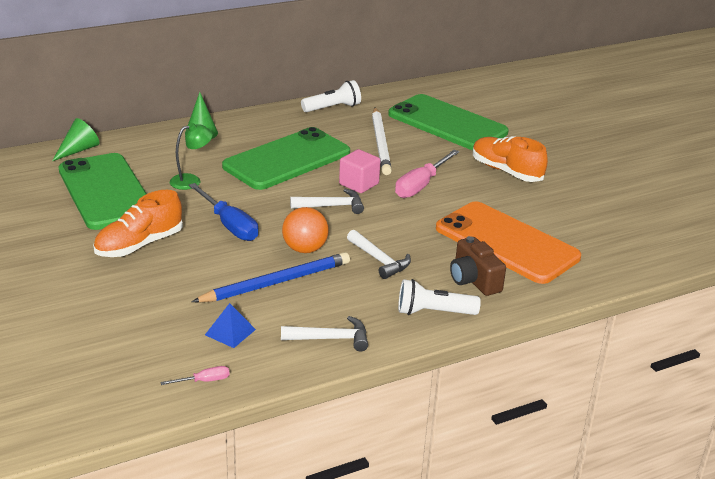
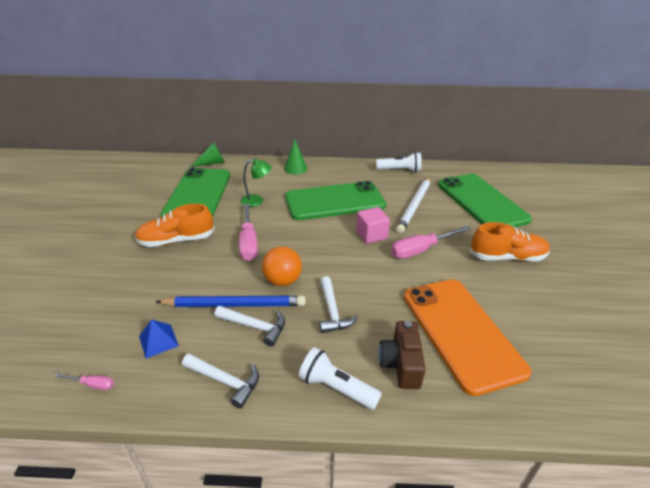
camera: 30 degrees right, 5 degrees up
blue screwdriver [189,183,258,241] -> pink screwdriver [239,203,258,261]
white hammer [290,189,364,214] -> white hammer moved to [214,306,285,347]
orange shoe [473,136,548,182] -> orange shoe turned 105 degrees clockwise [470,222,550,261]

